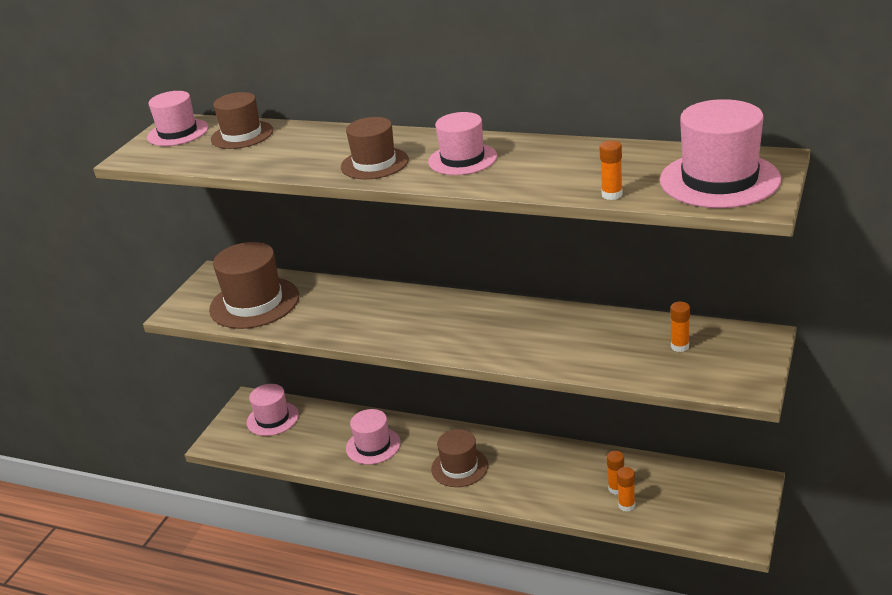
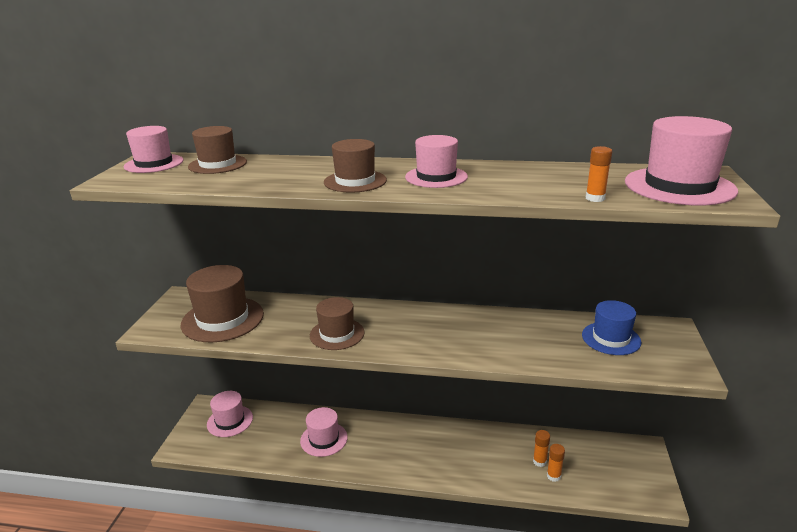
camera: 15 degrees left, 5 degrees down
brown hat [431,429,488,487] -> brown hat moved to [310,297,365,350]
orange glue stick [670,301,690,352] -> blue hat [582,300,642,355]

